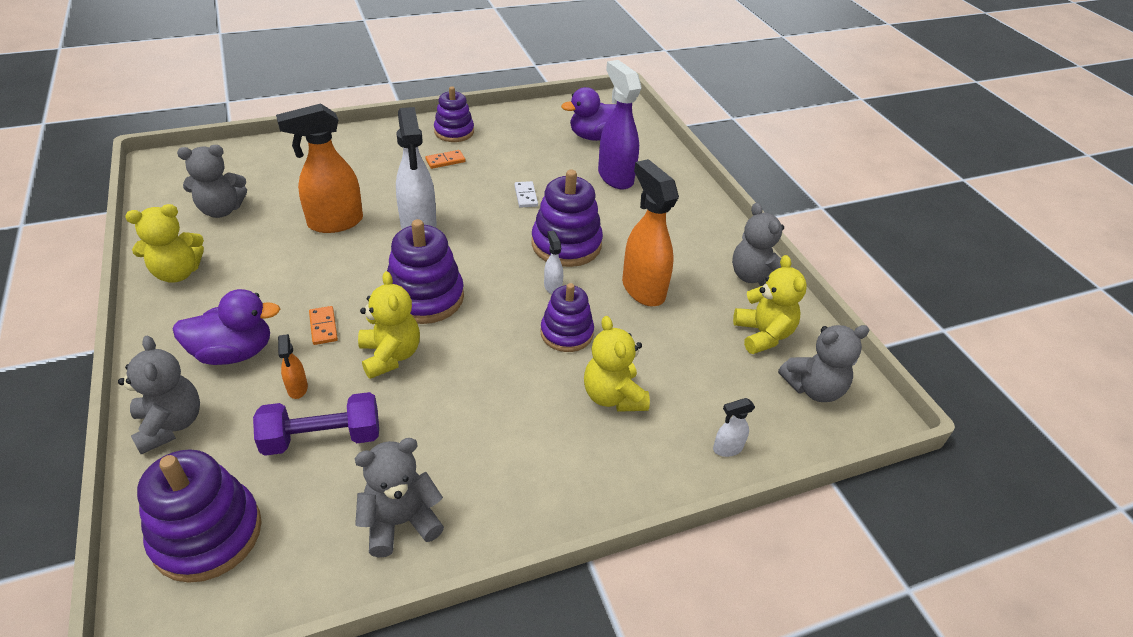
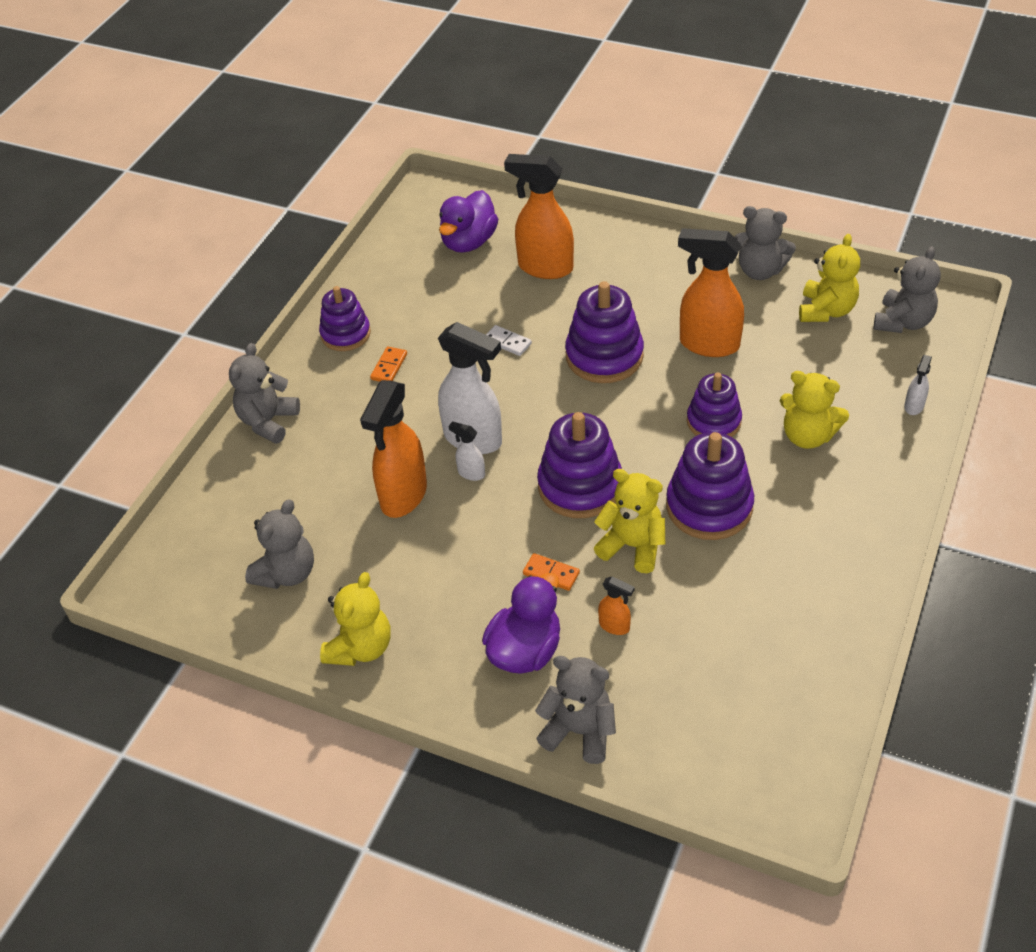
camera: 40 degrees left, 5 degrees up
purple stacking toy [137,449,262,583] -> purple stacking toy moved to [666,432,754,540]
purple dumbbell [253,392,379,456] -> none
grey teddy bear [354,438,444,558] -> grey teddy bear moved to [229,343,300,444]
white spray bottle [544,231,563,294] -> white spray bottle moved to [449,422,485,481]
purple spray bottle [598,60,642,190] -> orange spray bottle [504,154,574,279]
yellow teddy bear [733,255,807,354] -> yellow teddy bear turned 75 degrees clockwise [799,234,860,322]

